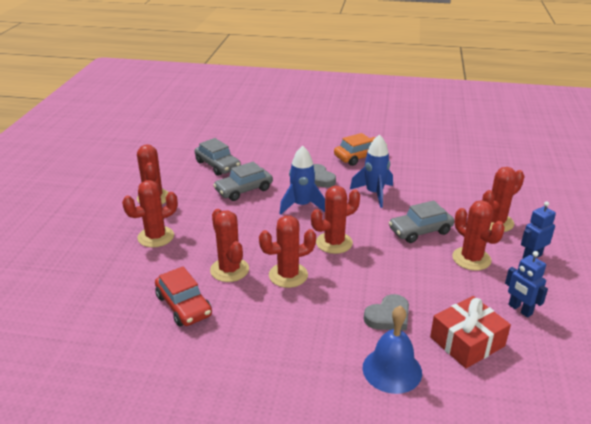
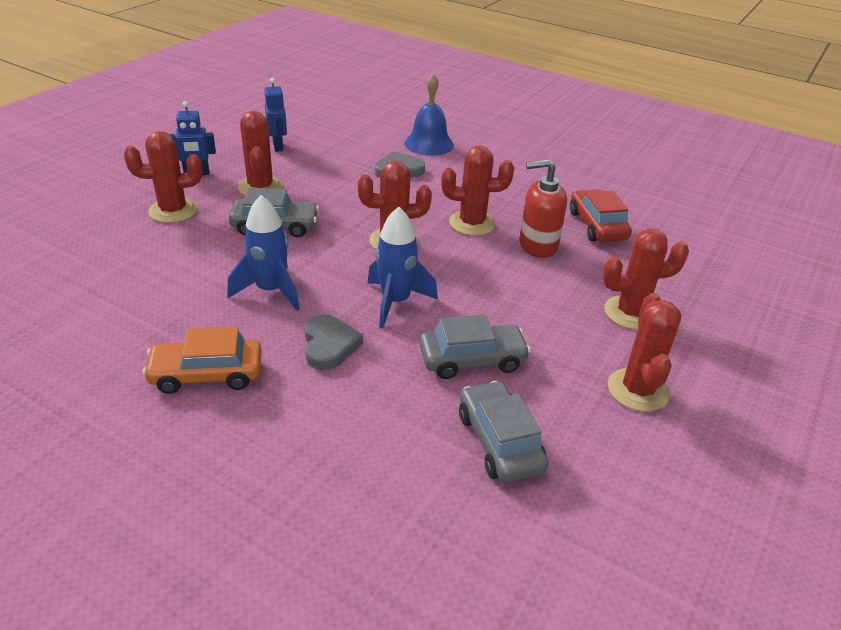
camera: 160 degrees left, 5 degrees up
red cactus [210,209,249,282] -> red soap dispenser [519,159,567,258]
red gift [430,296,511,368] -> none

